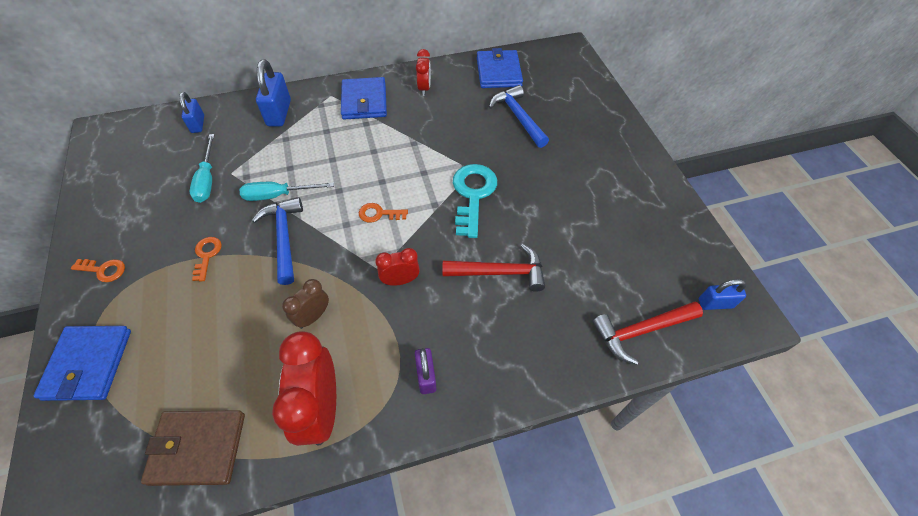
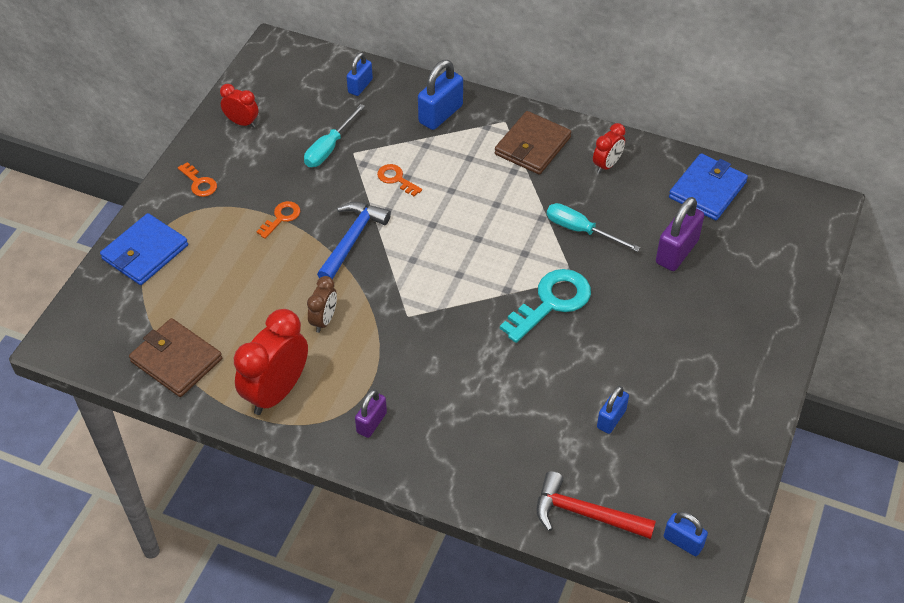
camera: 40 degrees right, 5 degrees down
turquoise screwdriver [239,182,334,201] -> turquoise screwdriver moved to [547,203,640,252]
brown clock [282,279,329,329] -> brown clock turned 120 degrees clockwise [307,276,337,333]
blue wallet [341,77,387,120] -> brown wallet [495,111,571,175]
orange key [359,203,408,223] -> orange key moved to [377,164,422,196]
red clock [375,248,420,286] -> red clock moved to [220,84,259,128]
red hammer [443,244,545,292] -> none
blue hammer [489,85,549,148] -> purple padlock [656,197,704,271]
none -> blue padlock [597,386,629,434]

